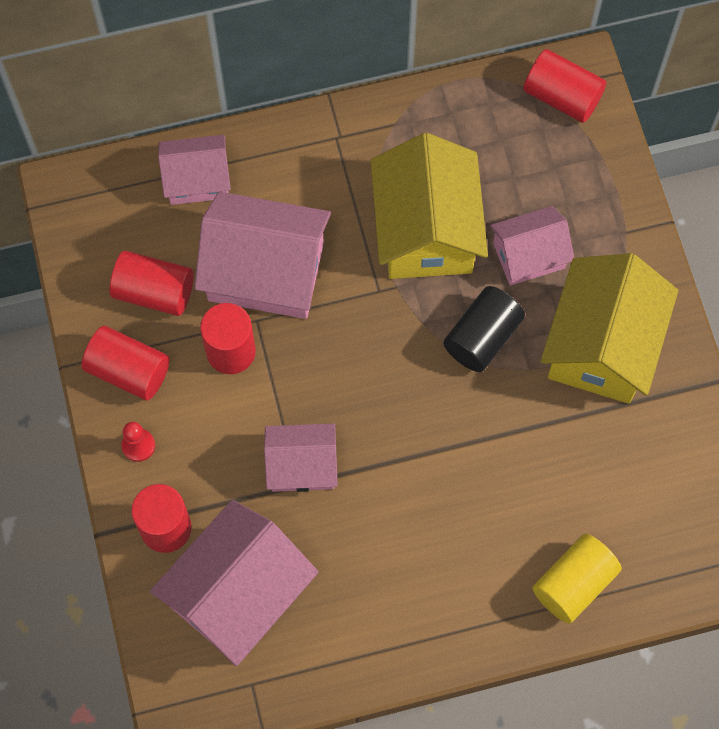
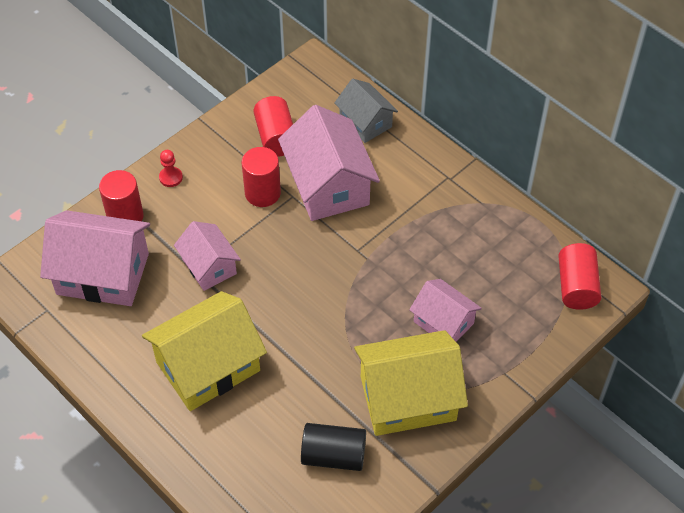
camera: 60 degrees right, 15 degrees down
red cylinder [82,326,170,401] -> none
pink house [158,135,231,205] -> grey house [334,79,398,143]
yellow house [371,133,488,279] -> yellow house moved to [142,291,267,411]
black cylinder [443,286,525,372] -> black cylinder moved to [301,423,366,471]
yellow cylinder [532,534,622,624] -> none

